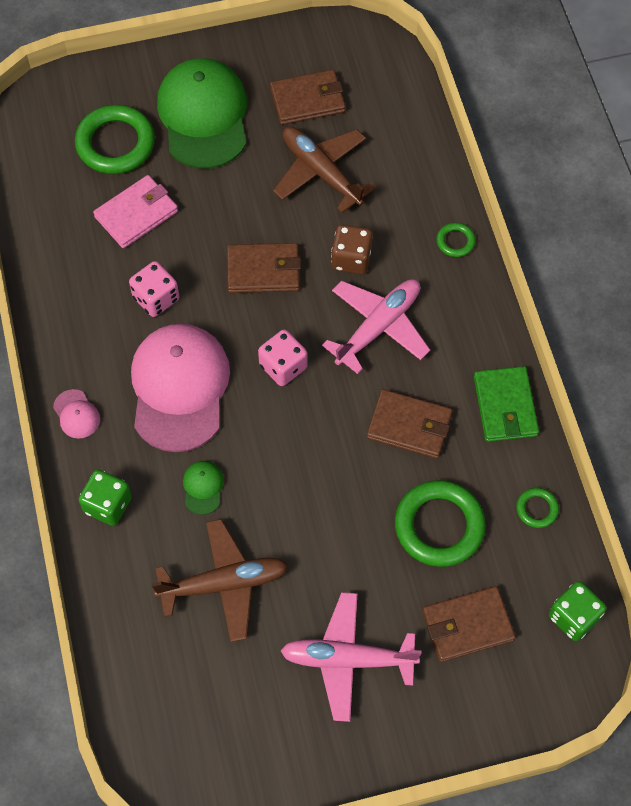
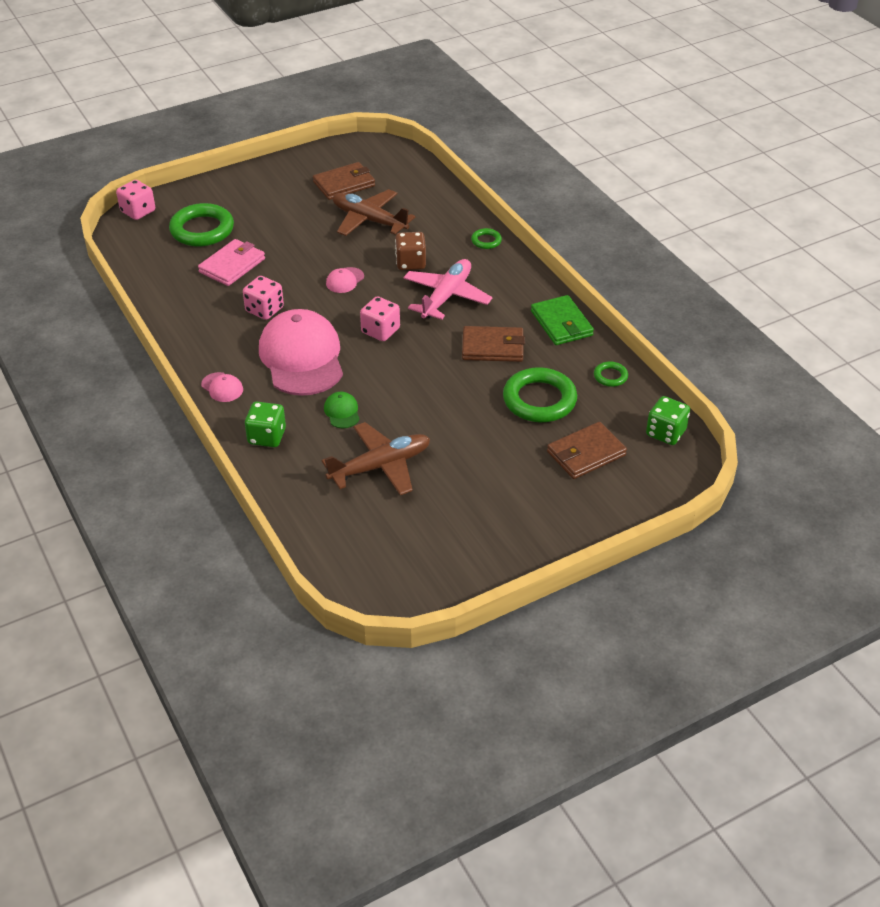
camera: 15 degrees left, 20 degrees down
green cap [157,58,247,169] -> none
brown wallet [227,243,301,293] -> pink cap [326,267,364,293]
pink plane [281,592,422,722] -> none
none -> pink dice [116,180,155,220]

